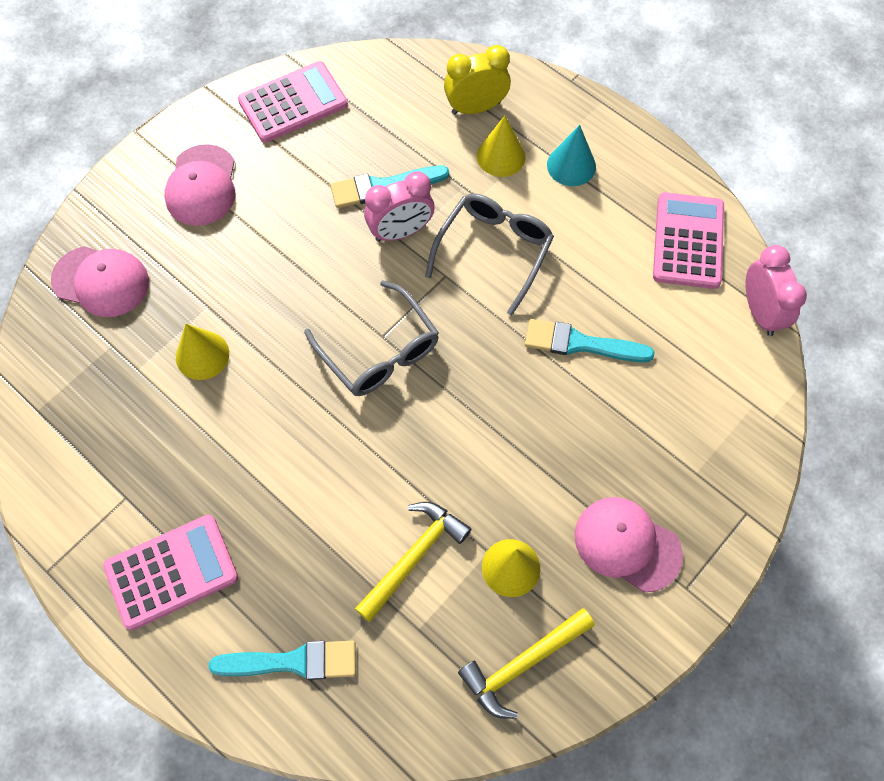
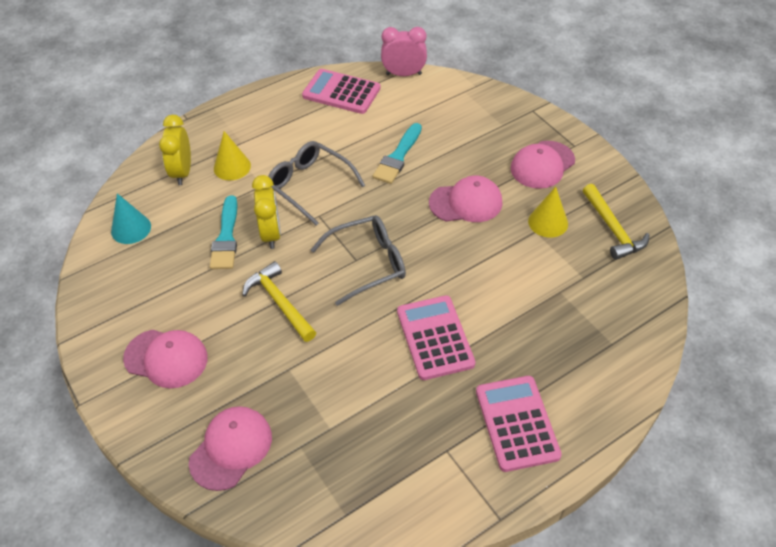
camera: 75 degrees left, 15 degrees down
yellow cone [176,324,229,380] -> none
turquoise brush [209,641,356,680] -> none
pink calculator [238,61,348,143] -> pink calculator moved to [397,295,475,380]
yellow hammer [355,502,472,622] -> yellow hammer moved to [242,261,316,342]
pink clock [364,171,435,242] -> yellow clock [252,175,281,249]
turquoise cone [547,125,596,186] -> turquoise cone moved to [111,193,151,244]
none -> pink cap [429,176,502,222]

